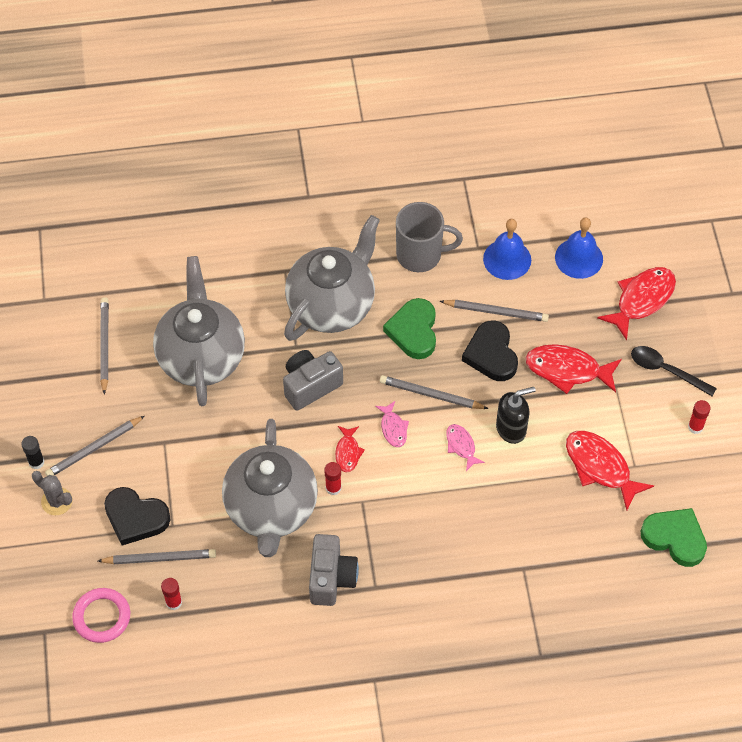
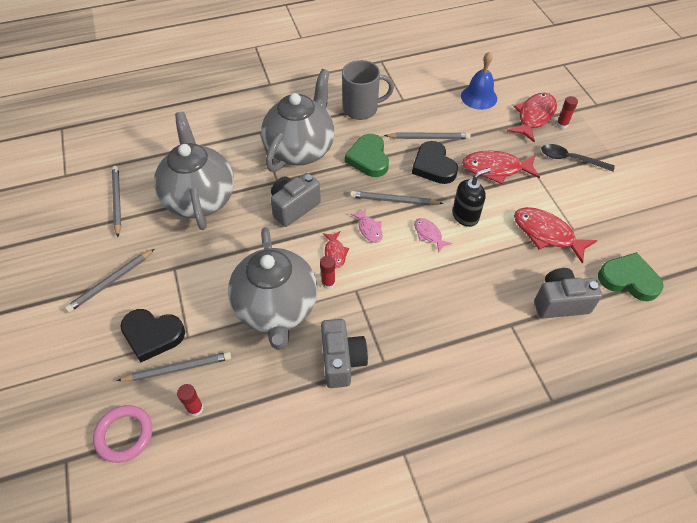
camera: 10 degrees left, 5 degrees down
black glue stick [21,436,44,469] -> none
grey cactus [32,471,73,515] -> none
blue bell [483,219,531,280] -> none
red glue stick [688,400,711,434] -> red glue stick moved to [556,96,578,129]
none -> grey camera [534,268,602,318]

